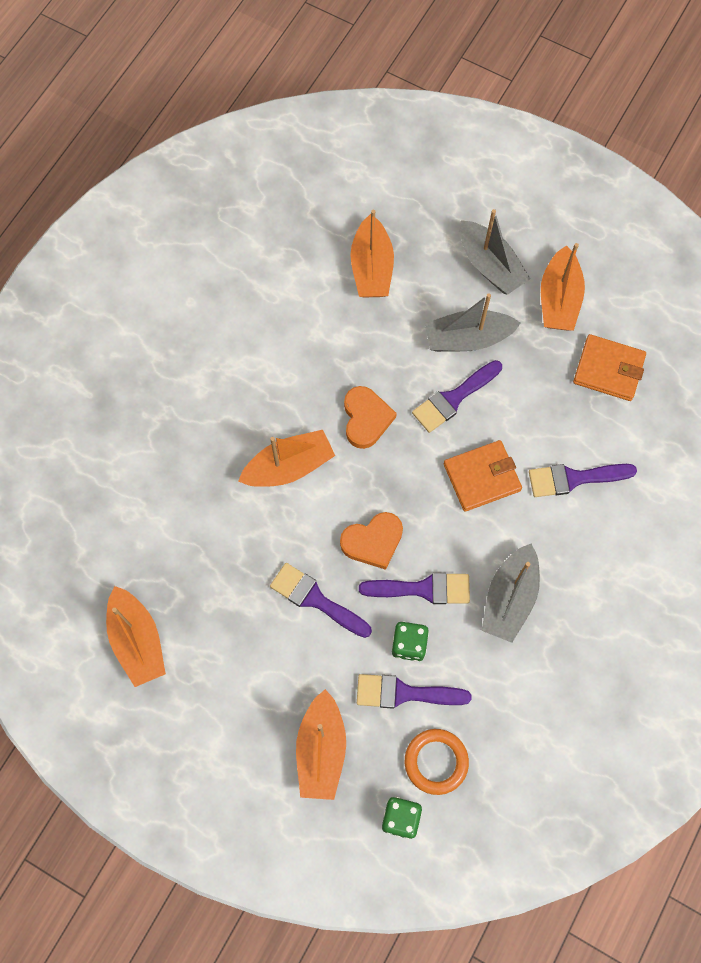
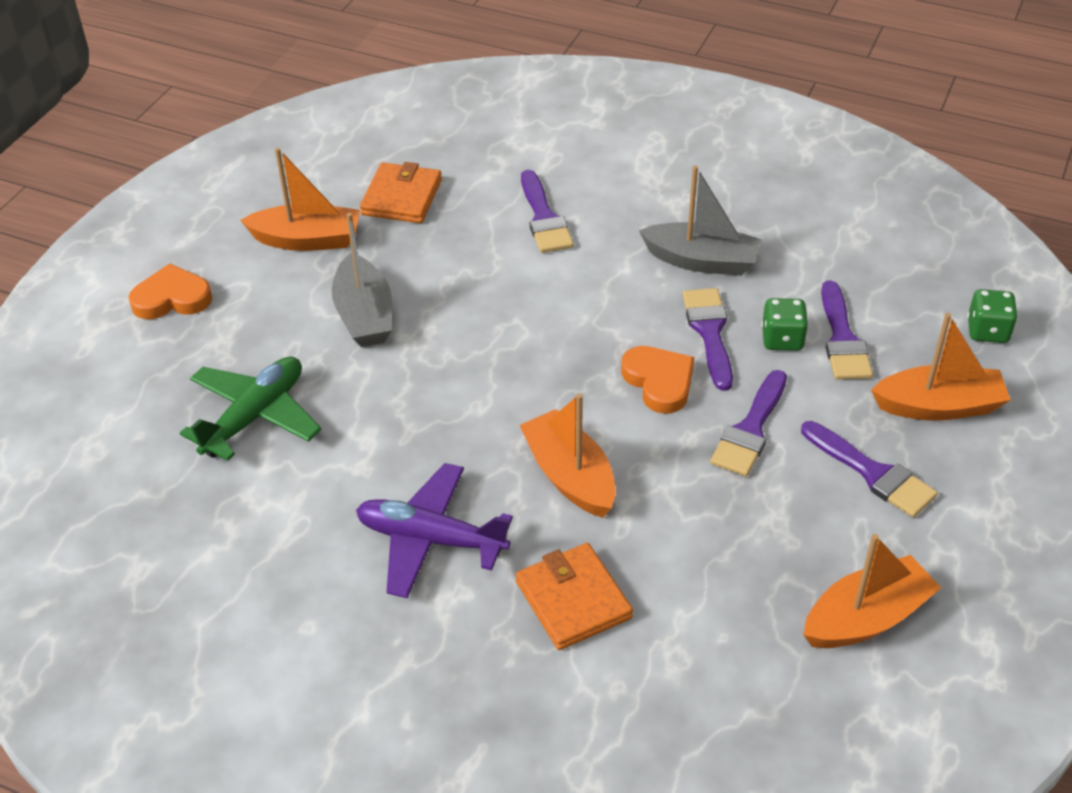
camera: 95 degrees left, 25 degrees down
orange heart [344,386,397,449] -> orange heart moved to [128,263,212,319]
orange boat [350,209,394,297] -> green plane [180,357,321,461]
orange ring [405,729,469,795] -> none
purple brush [412,360,502,433] -> purple brush moved to [801,421,938,518]
orange wallet [444,440,522,511] -> orange wallet moved to [516,543,633,650]
grey boat [460,209,530,294] -> none
none -> purple plane [356,463,513,598]

